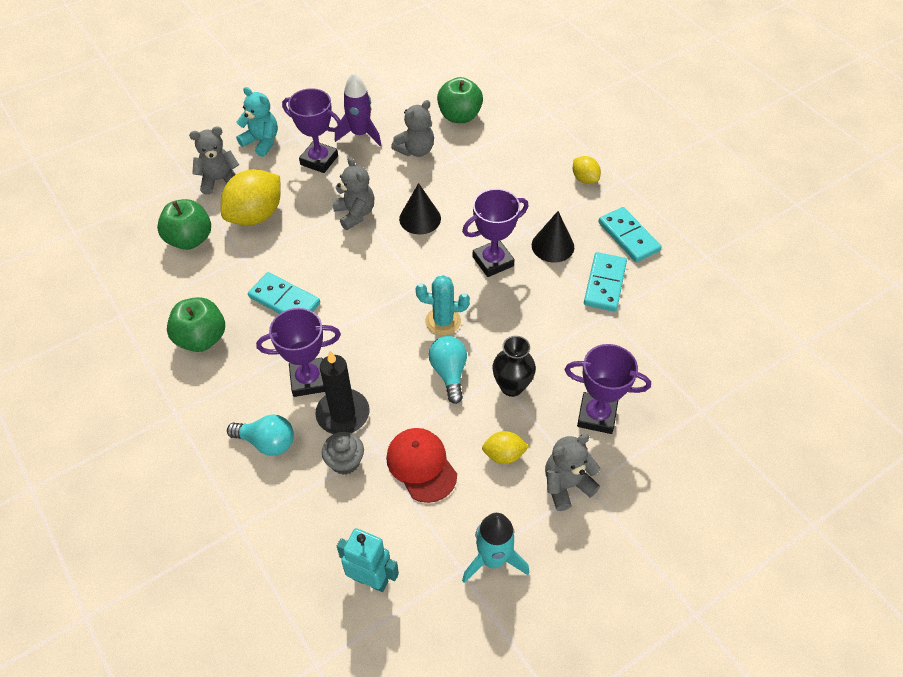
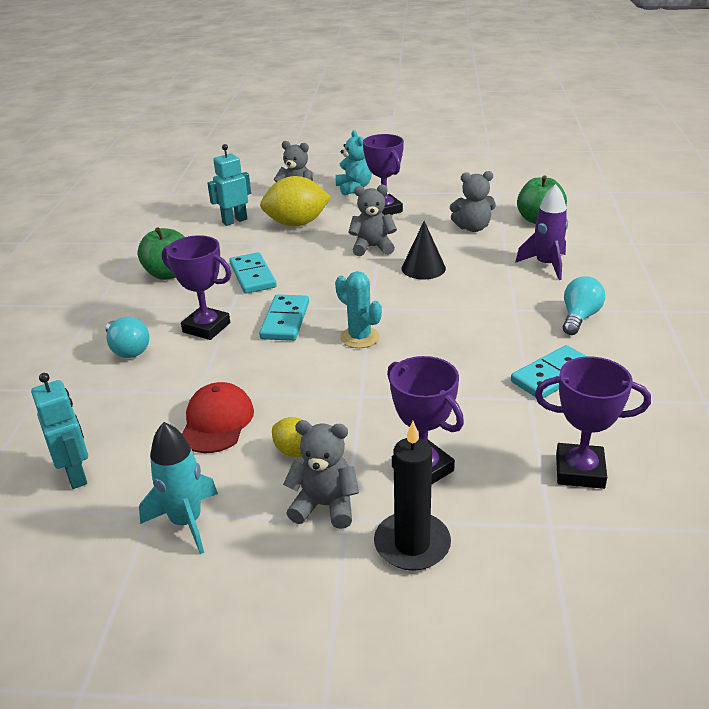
camera: 40 degrees right, 20 degrees down
green apple [157,199,211,250] -> turquoise robot [207,144,251,226]
black candle [315,351,369,434] -> black candle moved to [374,421,451,571]
grey cupcake [322,432,364,475] -> none
grey teddy bear [332,157,374,230] -> grey teddy bear turned 105 degrees counterclockwise [348,185,397,256]
purple rocket [335,72,381,146] -> purple rocket moved to [515,184,568,280]
turquoise light bulb [429,336,467,404] -> turquoise light bulb moved to [563,276,605,335]
purple trophy [462,189,528,277] -> purple trophy moved to [535,357,651,489]
black vase [493,336,536,397] -> none
black cone [532,211,574,263] -> none
yellow lemon [573,156,601,184] -> none
turquoise domino [598,207,662,262] -> turquoise domino moved to [259,294,309,341]

